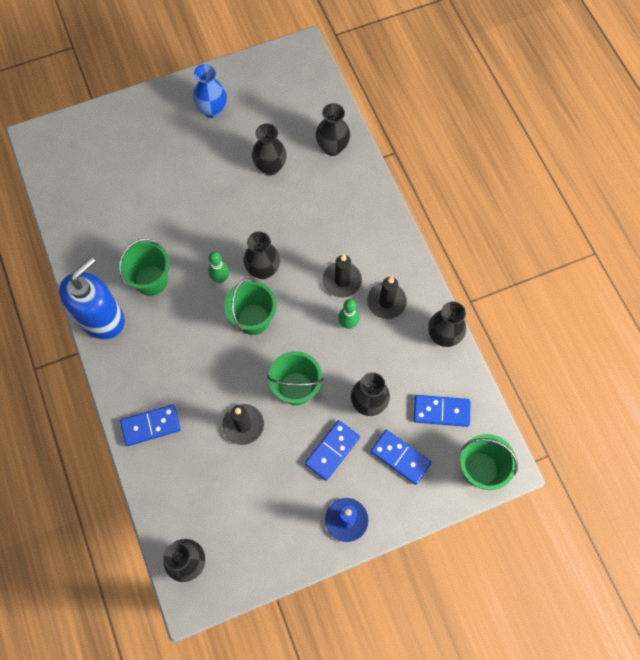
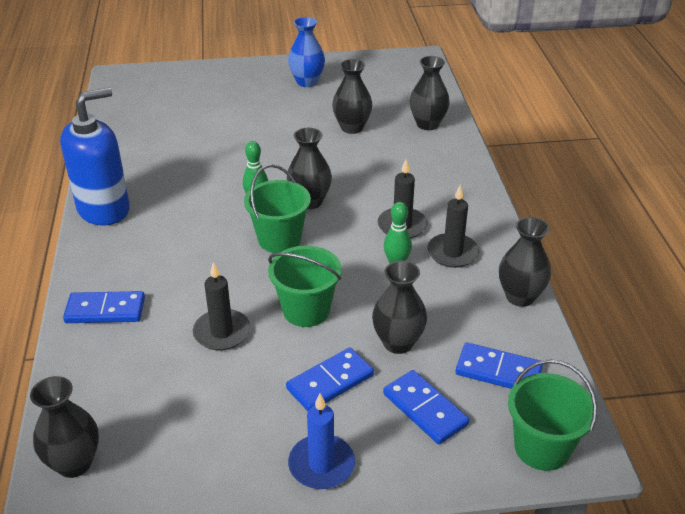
camera: 15 degrees right, 30 degrees down
green bucket [118,238,170,296] -> none

